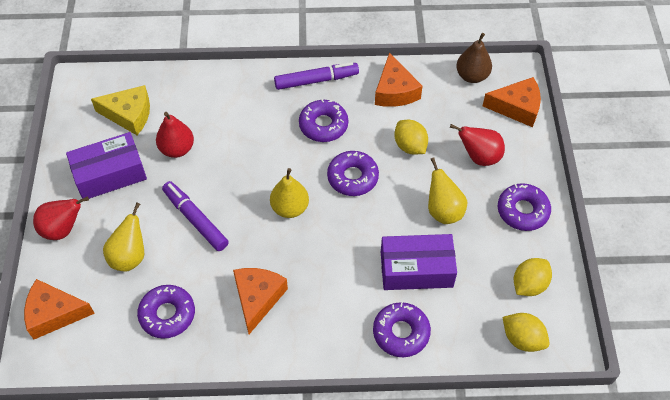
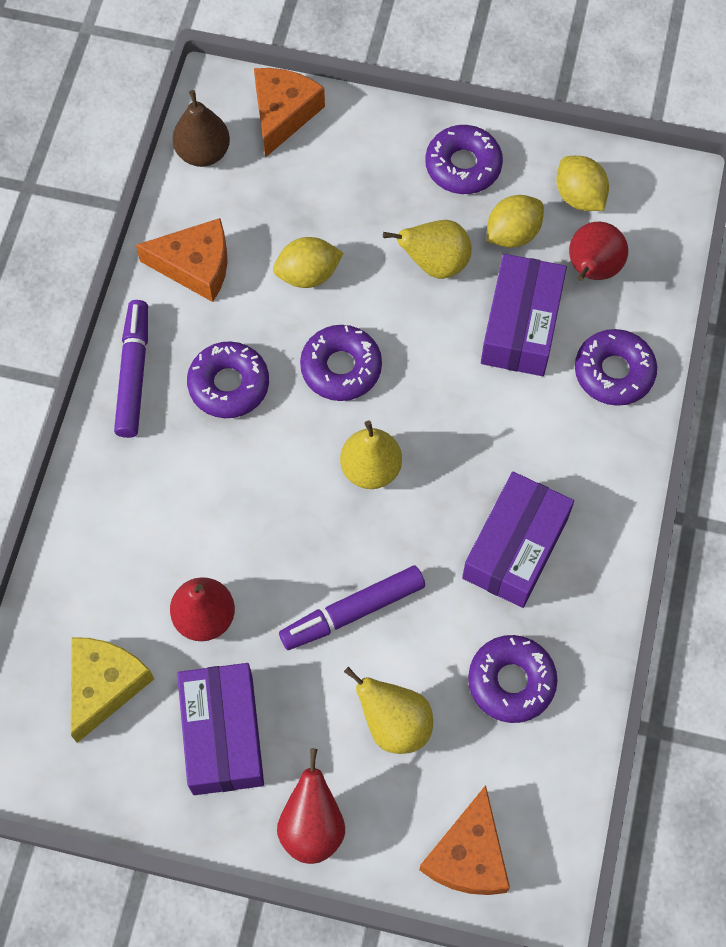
camera: 75 degrees left, 10 degrees up
orange cheese [233,268,288,334] -> purple box [462,472,574,608]
red pear [450,124,505,166] -> red pear moved to [569,222,628,281]
yellow lemon [502,313,550,352] -> yellow lemon moved to [486,195,544,248]

